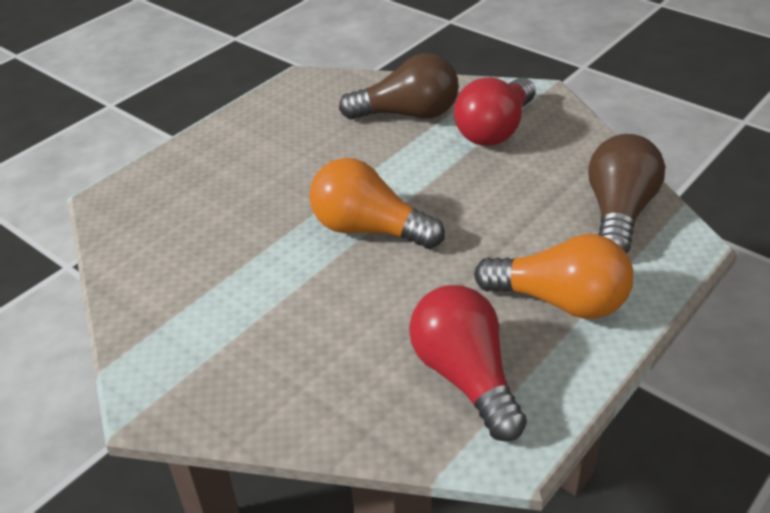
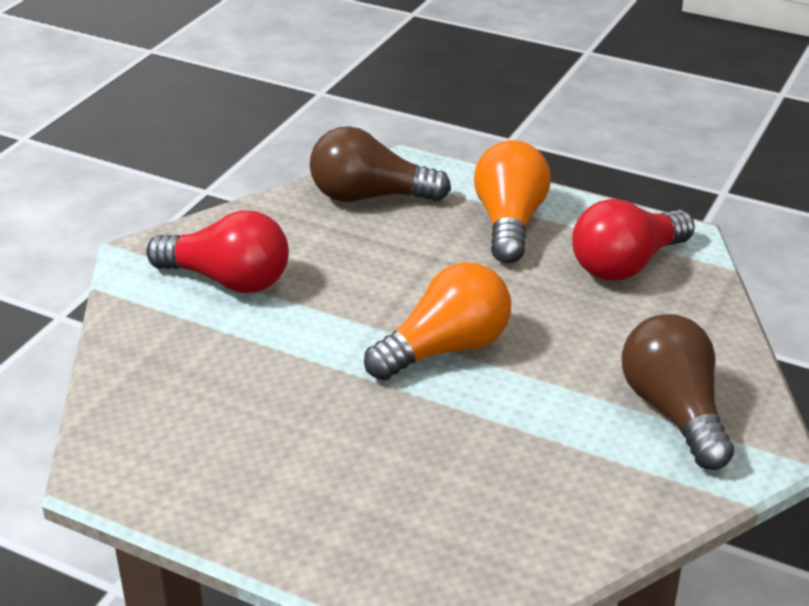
camera: 105 degrees left, 5 degrees down
orange light bulb [309,158,445,249] -> orange light bulb turned 135 degrees counterclockwise [364,262,511,380]
brown light bulb [339,53,459,120] -> brown light bulb moved to [622,314,734,470]

